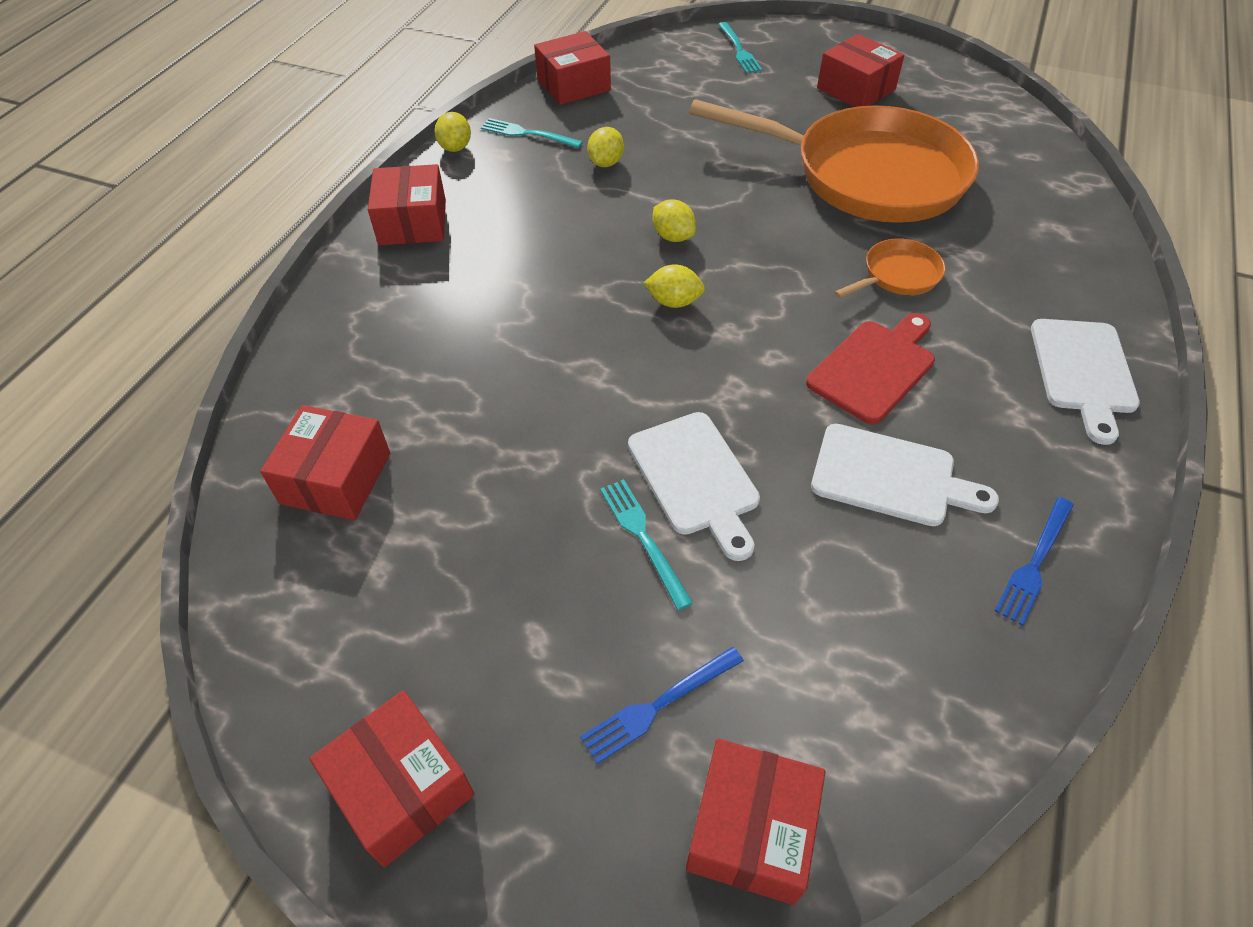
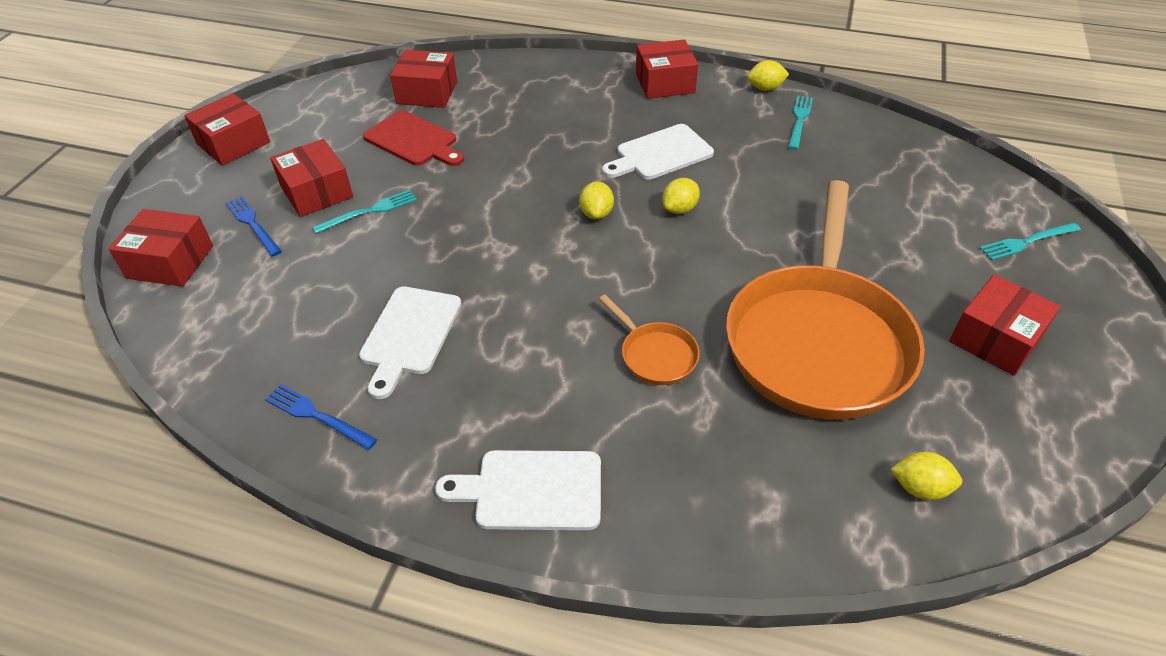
camera: 85 degrees right, 5 degrees down
red box [534,31,611,105] -> red box moved to [270,139,353,217]
yellow lemon [587,127,624,167] -> yellow lemon moved to [891,452,962,500]
white cutting board [628,412,760,561] -> white cutting board moved to [602,124,714,180]
red cutting board [806,313,935,424] -> red cutting board moved to [363,110,464,166]

